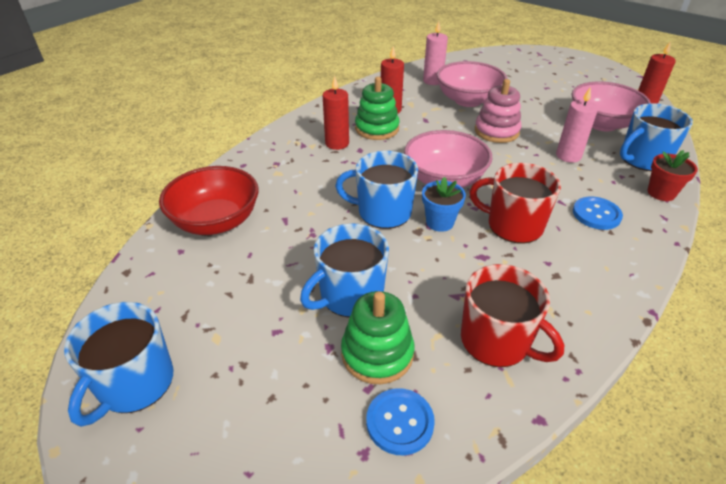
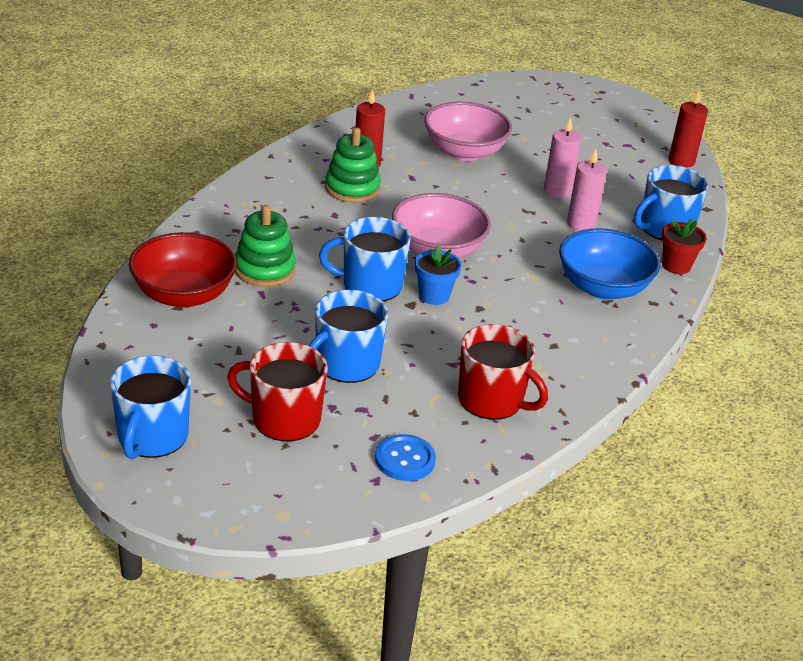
camera: 10 degrees left, 5 degrees down
red candle [323,76,349,150] -> none
green stacking toy [341,291,414,384] -> green stacking toy moved to [235,205,296,287]
pink candle [423,21,448,85] -> pink candle moved to [544,117,582,198]
red mug [469,163,561,244] -> red mug moved to [227,342,328,441]
pink stacking toy [475,79,521,143] -> none
pink bowl [572,82,651,131] -> none
blue button [573,197,623,230] -> blue bowl [559,228,660,300]

